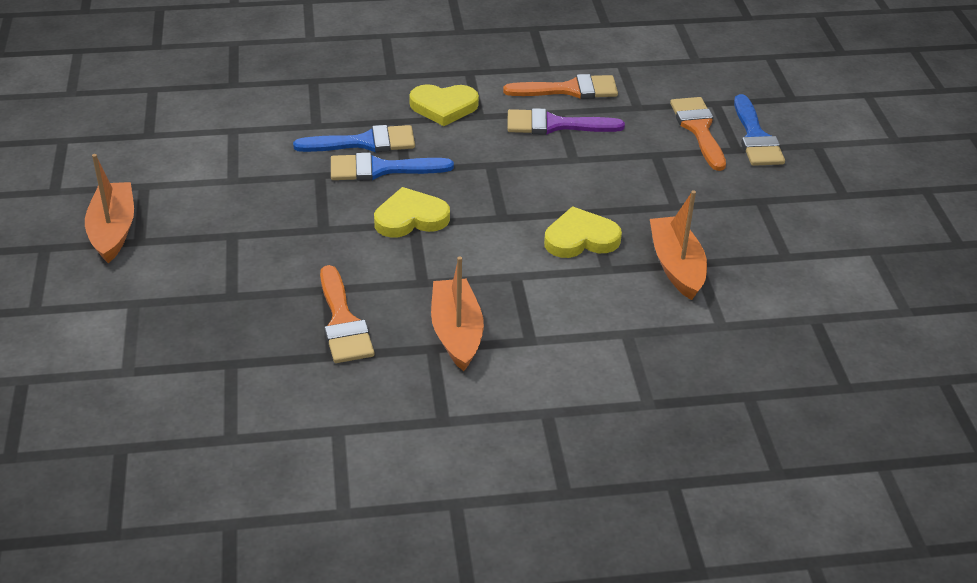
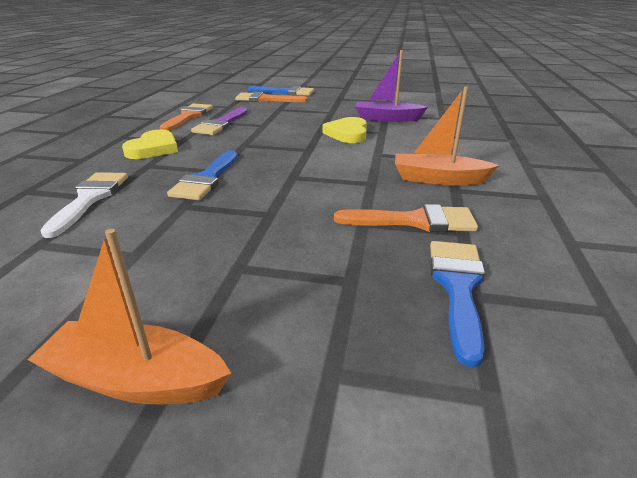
camera: 70 degrees left, 10 degrees down
blue brush [293,125,415,152] -> blue brush moved to [430,241,485,367]
yellow heart [374,187,450,238] -> none
orange boat [650,190,707,300] -> purple boat [356,50,428,122]
none -> white brush [40,172,128,238]

